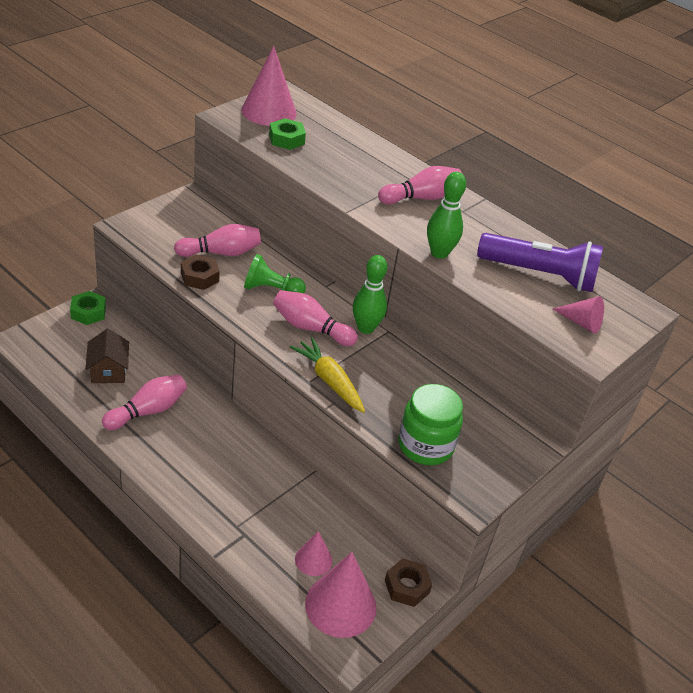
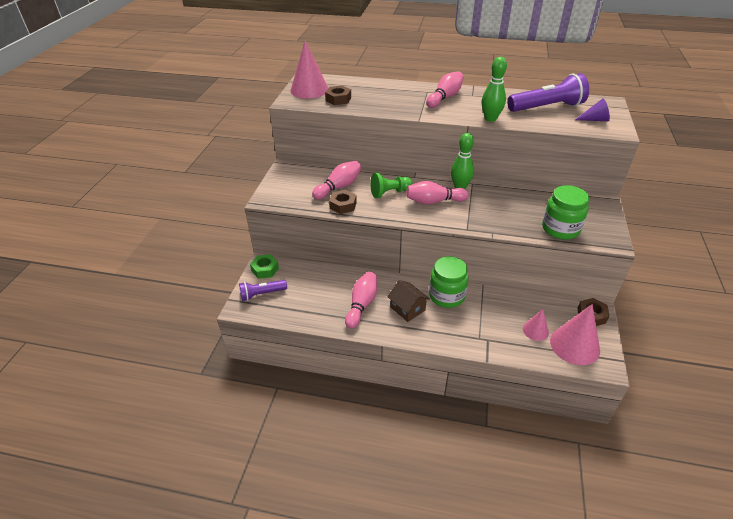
camera: 25 degrees left, 0 degrees up
brown house [85,329,129,383] -> brown house moved to [387,280,430,322]
green nut [269,118,306,150] -> brown nut [325,85,351,105]
yellow carrot [290,337,365,413] -> none
pink cone [553,296,604,334] -> purple cone [575,98,610,121]
none -> purple flashlight [239,280,287,301]
none -> green jar [429,256,469,308]

